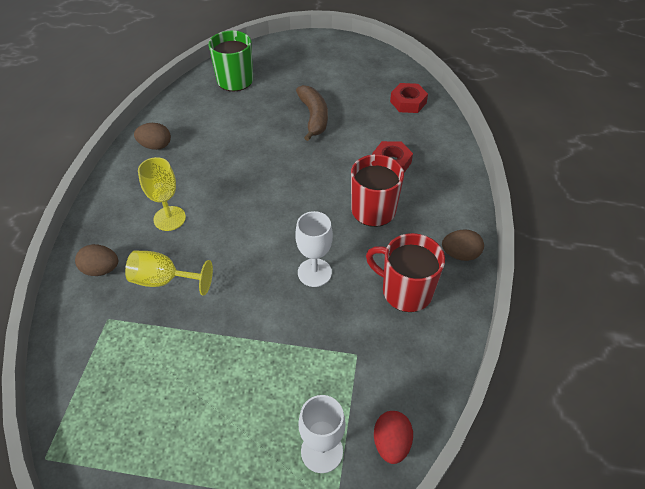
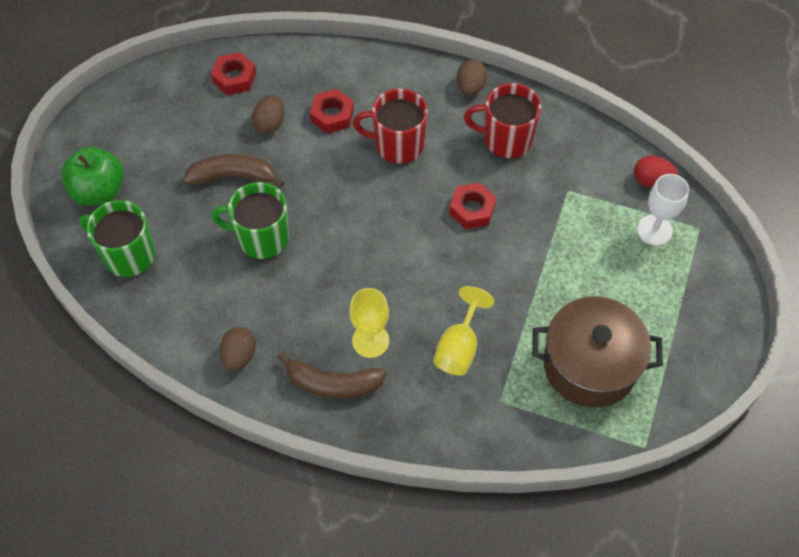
camera: 80 degrees left, 10 degrees up
brown egg [75,244,118,276] -> brown egg moved to [252,95,284,134]
white goblet [295,211,333,287] -> red nut [449,183,496,229]
red mug [366,233,445,312] -> red mug turned 60 degrees clockwise [464,83,541,159]
none -> green apple [61,147,124,205]
none -> green mug [211,182,289,259]
none -> brown banana [278,352,387,399]
none -> brown pot [532,296,663,407]

